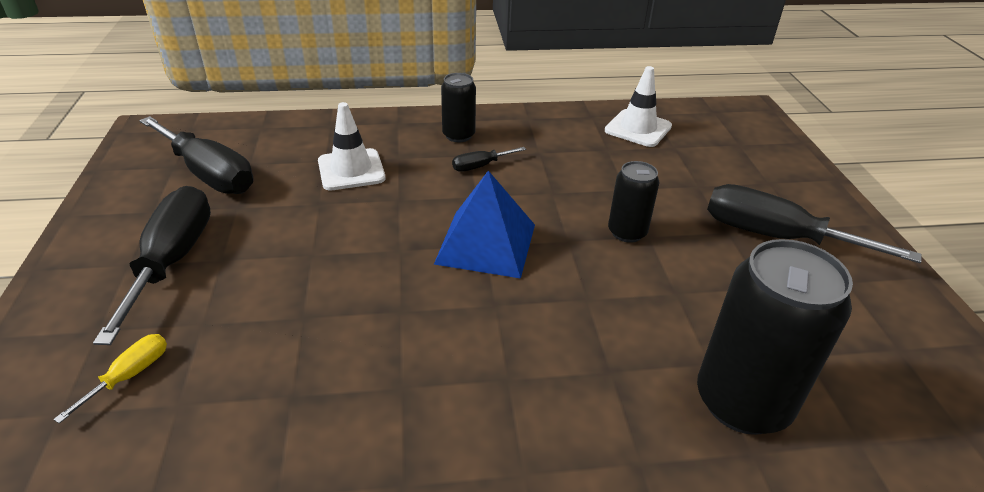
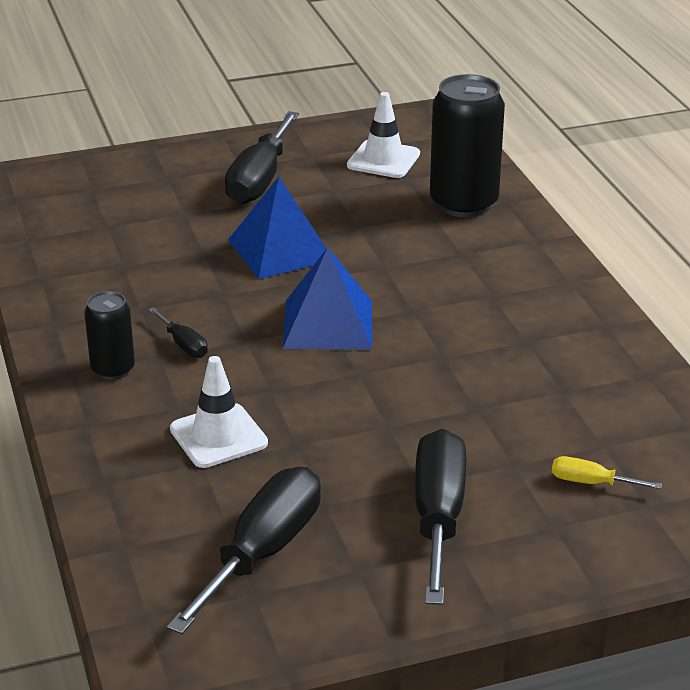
camera: 100 degrees left, 5 degrees down
black screwdriver [93,186,211,345] -> black screwdriver turned 105 degrees clockwise [415,429,466,605]
white traffic cone [605,66,672,147] -> white traffic cone moved to [347,92,420,178]
black can [608,161,660,243] -> blue pyramid [228,177,327,279]

